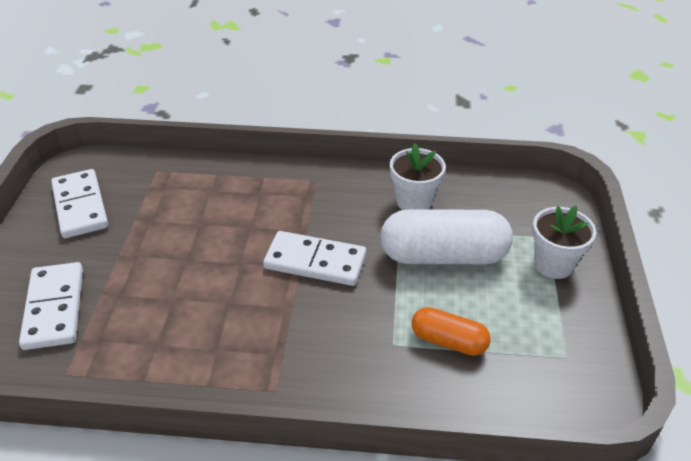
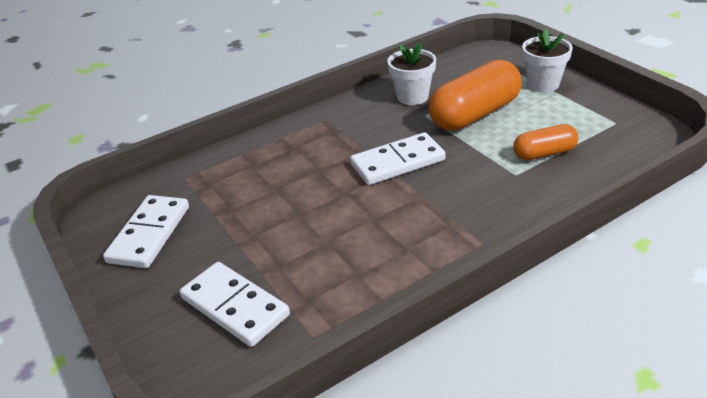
camera: 35 degrees left, 5 degrees down
white domino [51,169,108,238] -> white domino turned 75 degrees clockwise [103,195,189,268]
white capsule [380,209,513,264] -> orange capsule [429,60,522,131]

